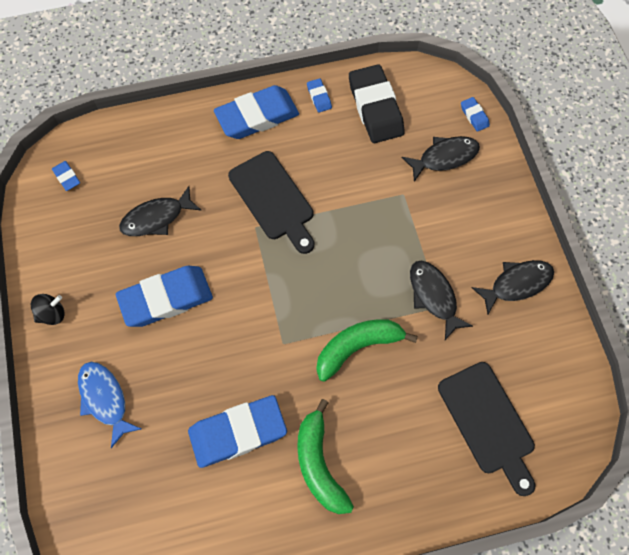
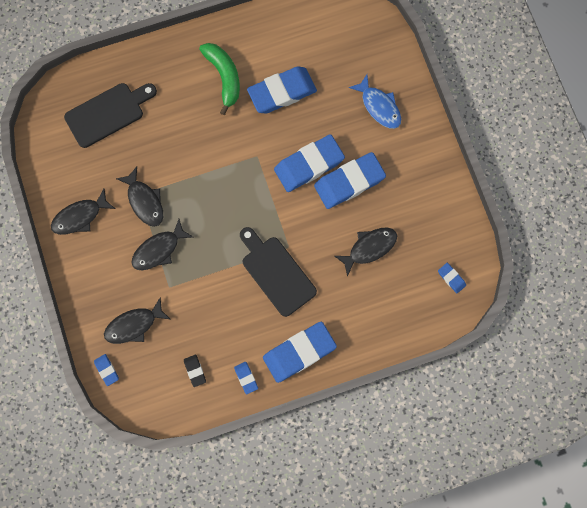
camera: 175 degrees right, 10 degrees up
black spinning top [31,294,65,325] -> none
green banana [316,319,418,382] -> none
black eraser [349,64,405,143] -> black eraser [184,354,206,387], size x0.44
black cutting board [438,362,535,496] -> black cutting board turned 90 degrees clockwise [64,83,157,148]
none -> black fish [131,219,193,270]
none -> blue eraser [274,134,345,192]

